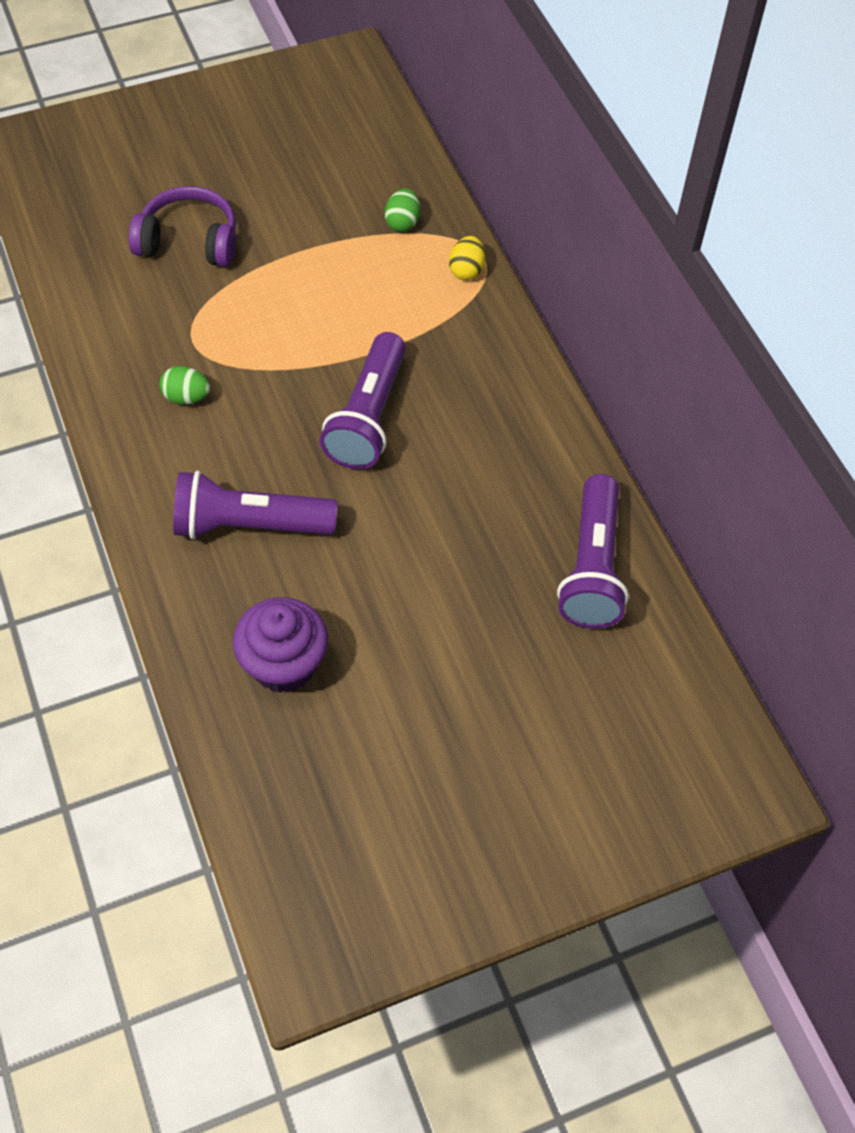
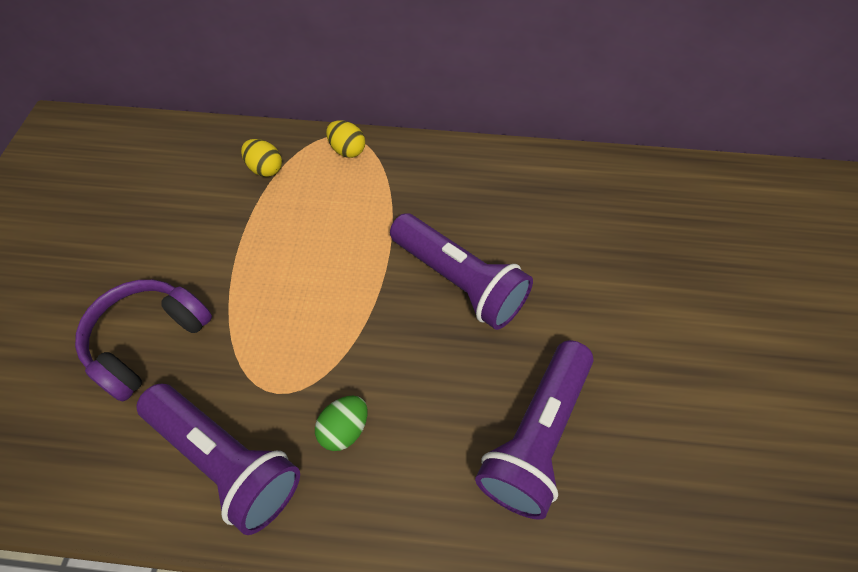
camera: 60 degrees left, 0 degrees up
purple cupcake [233,597,328,693] -> none
green egg [385,188,420,232] -> yellow egg [241,139,282,177]
purple flashlight [557,474,629,629] -> purple flashlight moved to [137,384,300,535]

